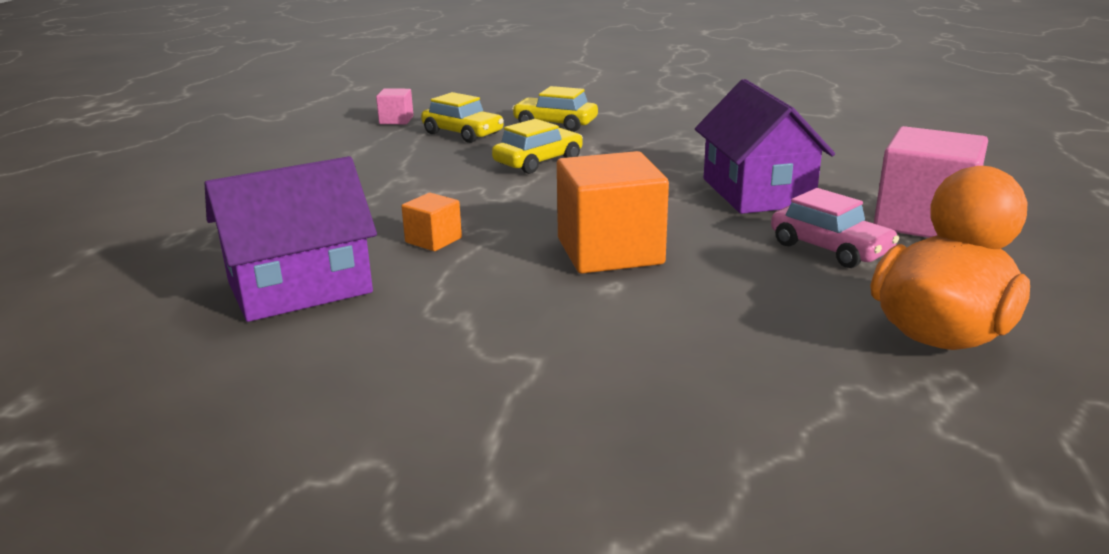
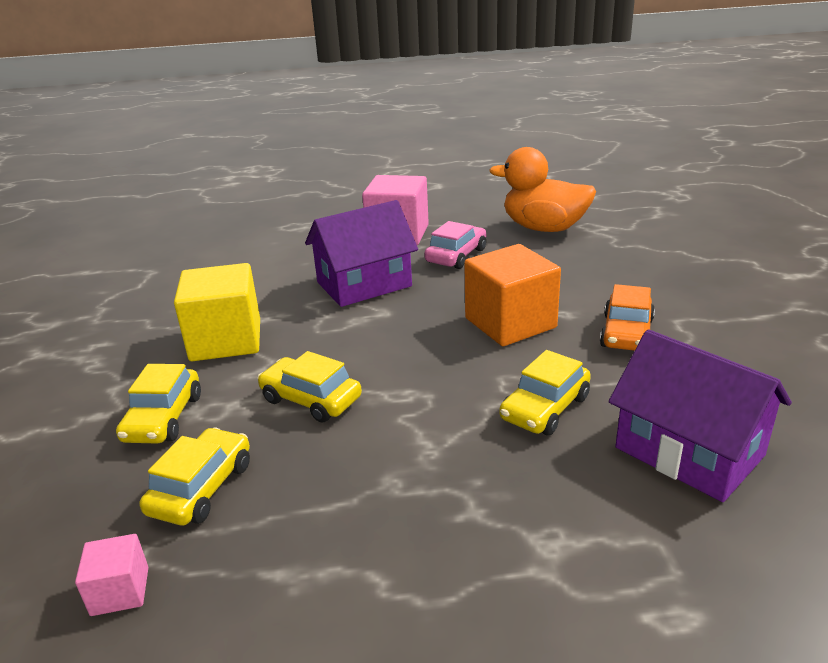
camera: 105 degrees left, 5 degrees up
orange cube [401,193,462,251] -> yellow car [499,350,591,435]
none -> yellow cube [174,263,260,361]
none -> orange car [600,284,655,351]

